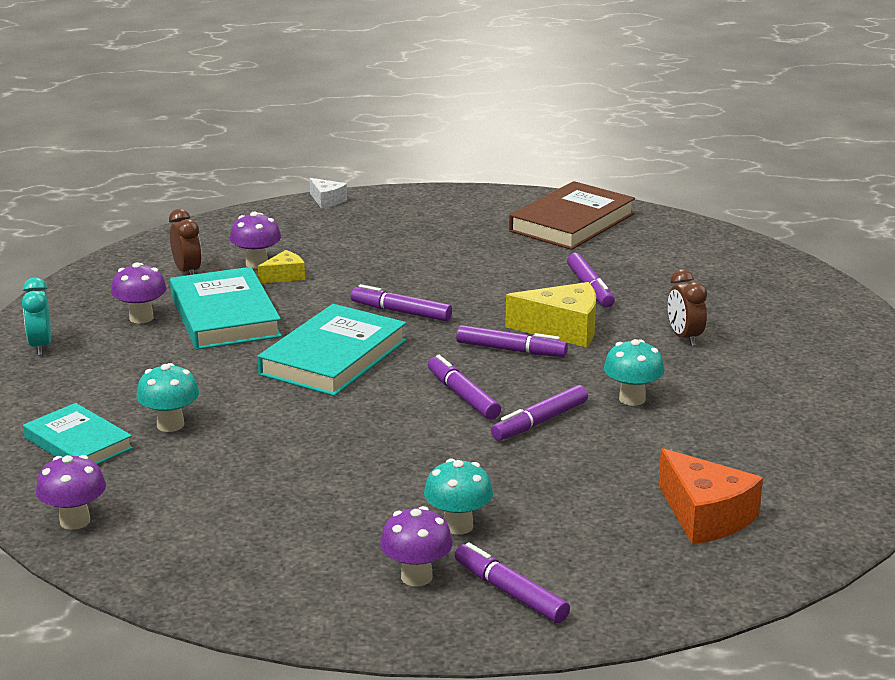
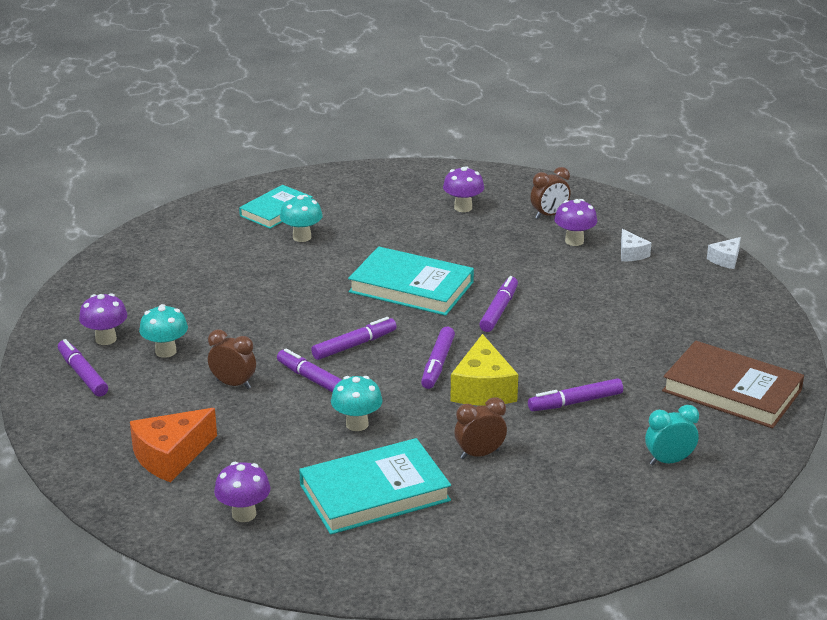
camera: 85 degrees right, 5 degrees up
turquoise clock [22,278,51,356] -> turquoise clock moved to [645,405,699,465]
purple mushroom [36,455,106,530] -> purple mushroom moved to [214,462,270,522]
turquoise book [170,267,282,350] -> turquoise book moved to [299,438,451,535]
yellow cheese [258,250,305,283] -> none
purple marker [455,542,570,623] -> purple marker turned 75 degrees counterclockwise [58,339,108,397]
none -> brown clock [208,330,256,389]
none -> white cheese [621,229,651,261]

